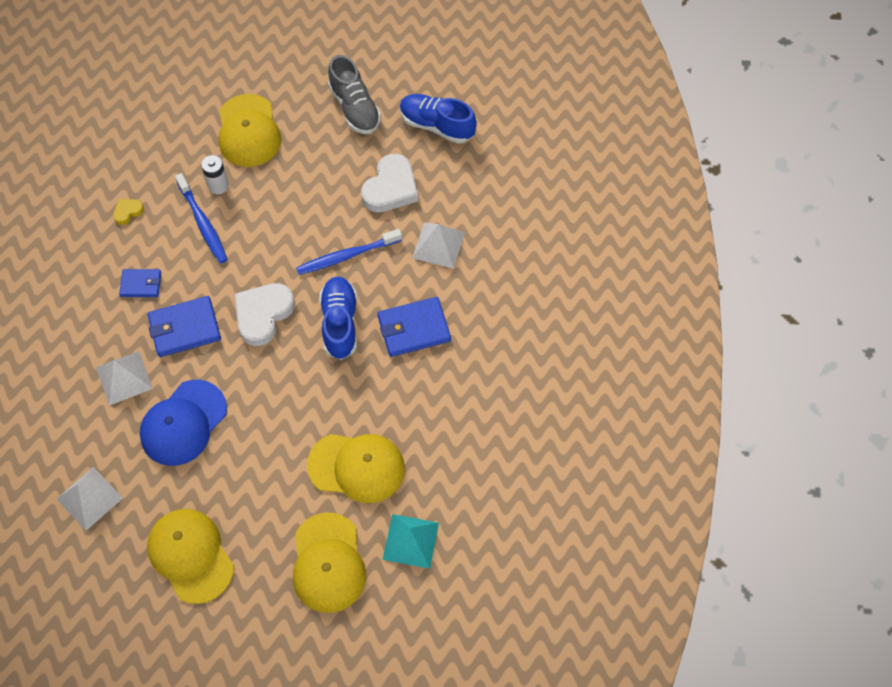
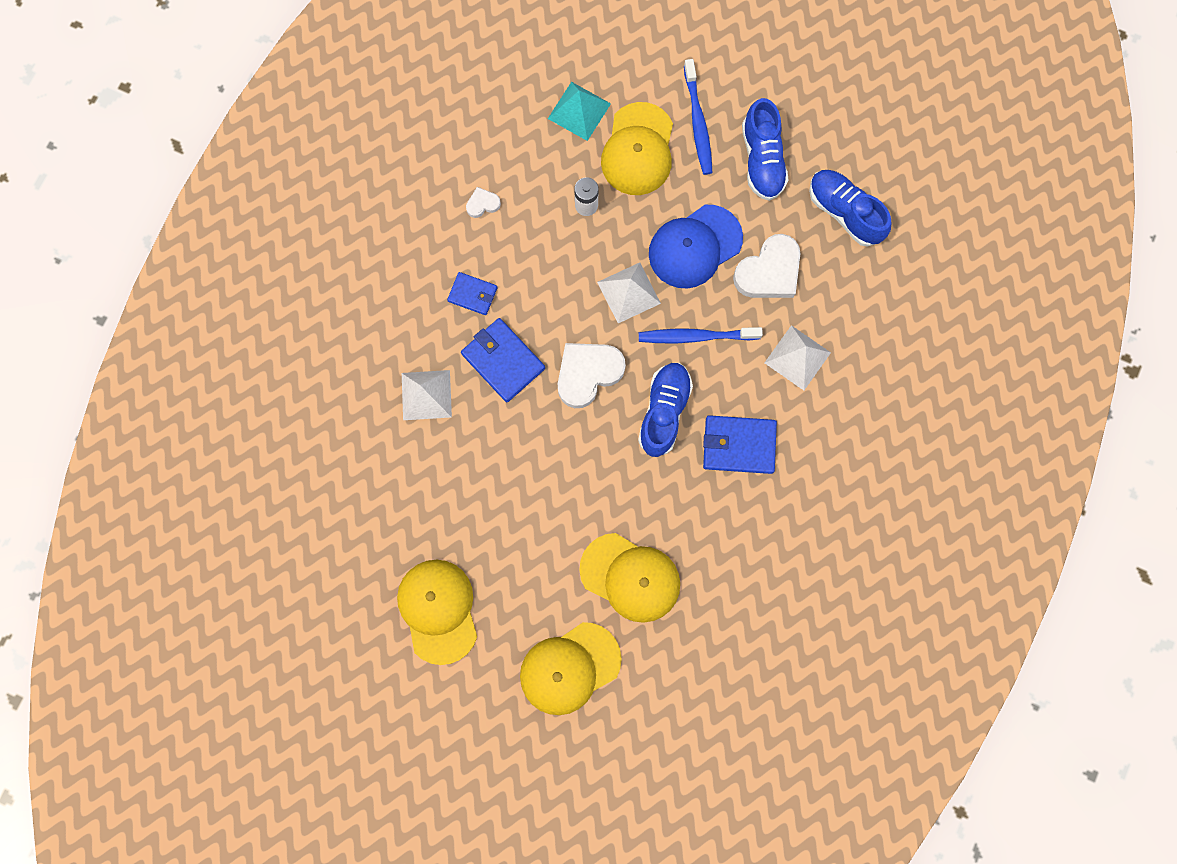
camera: 20 degrees right, 15 degrees up
white pyramid [57,467,123,531] -> white pyramid moved to [597,262,661,323]
yellow heart [113,199,144,225] -> white heart [466,187,501,218]
blue cap [140,380,227,466] -> blue cap moved to [649,205,743,289]
blue wallet [148,296,221,357] -> blue wallet turned 45 degrees clockwise [461,318,545,402]
blue toothbrush [175,173,228,263] -> blue toothbrush moved to [684,59,713,175]
yellow cap [293,513,366,613] -> yellow cap turned 45 degrees clockwise [520,622,622,715]
grey shoe [328,55,381,134] -> blue shoe [742,98,789,201]
turquoise pyramid [383,514,439,569] -> turquoise pyramid moved to [548,82,611,141]

